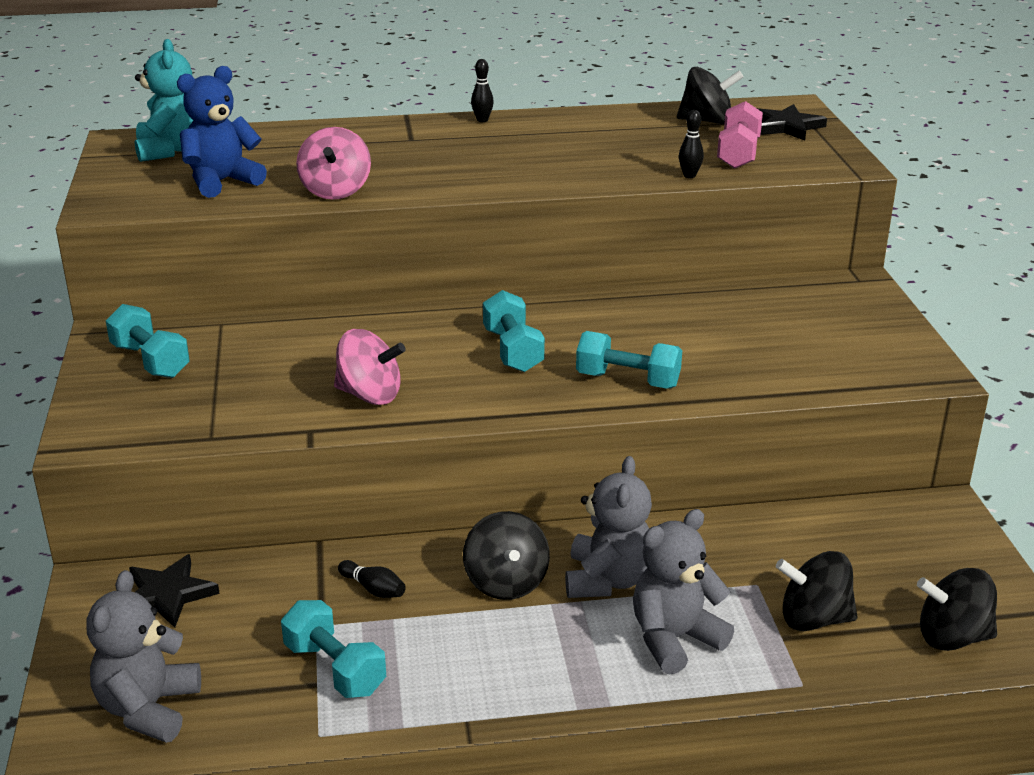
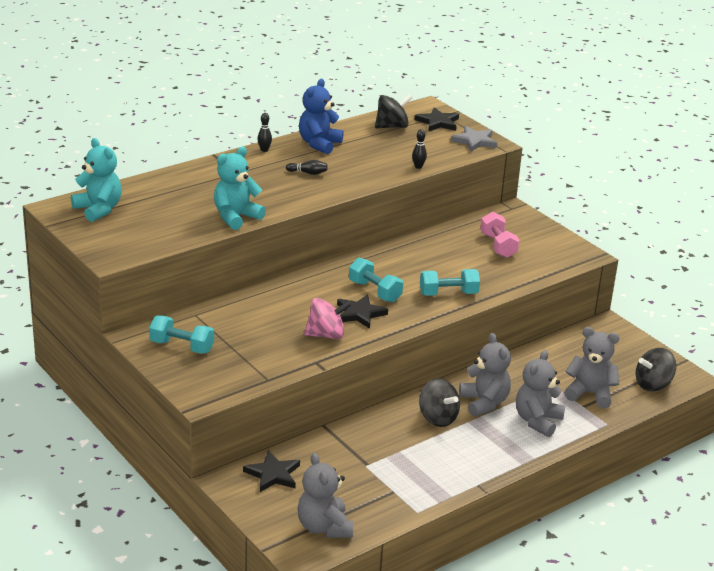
camera: 30 degrees left, 0 degrees up
blue teddy bear [177,66,267,198] -> blue teddy bear moved to [299,79,344,154]
turquoise dumbbell [281,600,386,698] -> none
pink spinning top [296,127,371,200] -> turquoise teddy bear [214,147,266,230]
black bowling pin [338,560,406,598] -> black bowling pin moved to [286,160,328,175]
pink dumbbell [717,101,763,169] -> pink dumbbell moved to [480,212,519,258]
black spinning top [776,551,858,631] -> grey teddy bear [564,327,620,409]
none -> black star [337,294,388,329]
none -> grey star [451,126,497,152]

